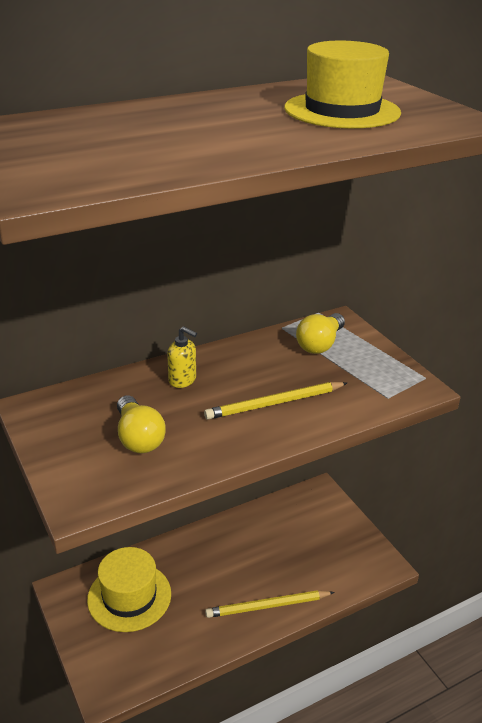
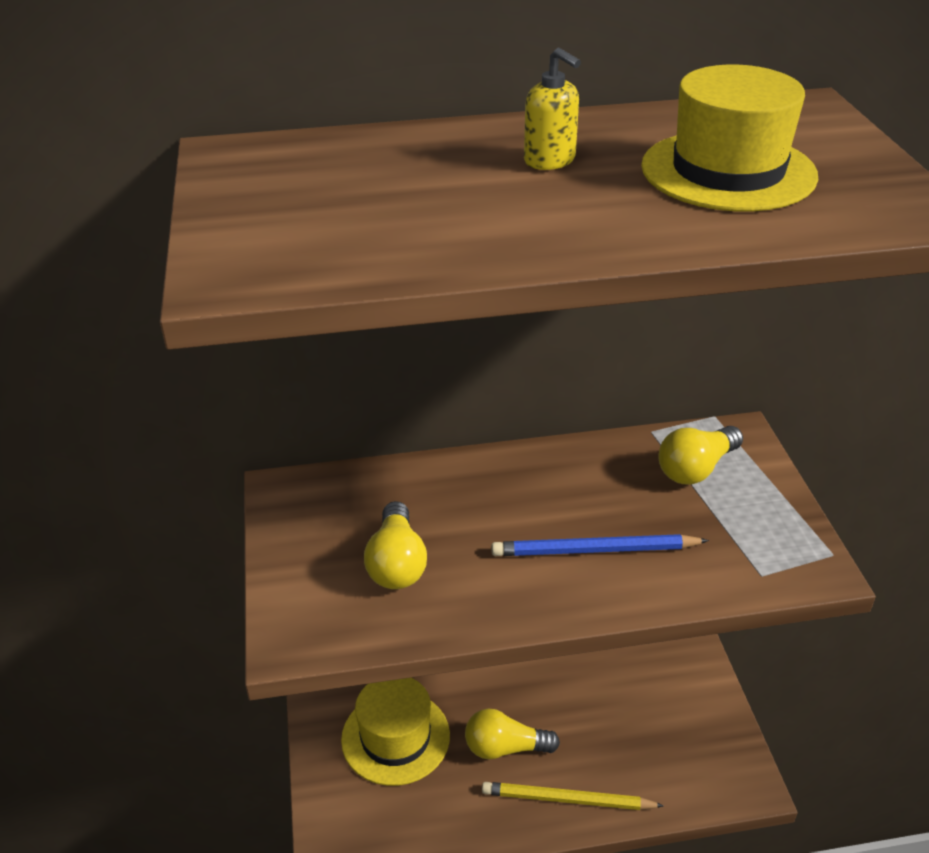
camera: 20 degrees right, 5 degrees up
yellow soap dispenser [167,326,197,388] -> yellow soap dispenser moved to [524,48,581,170]
yellow pencil [204,382,347,420] -> blue pencil [491,534,709,556]
none -> yellow light bulb [465,709,560,759]

